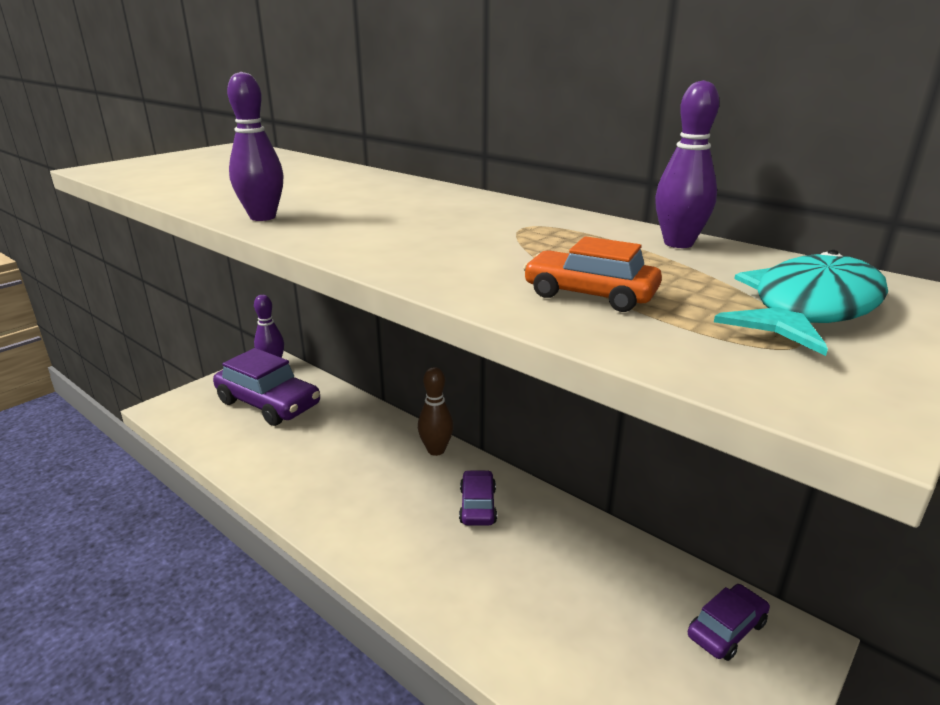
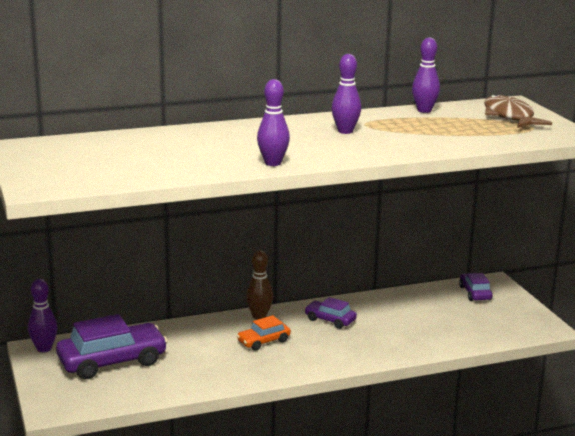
camera: 60 degrees left, 5 degrees down
orange car [523,236,662,312] -> orange car moved to [237,315,291,351]
turquoise fish [714,250,888,356] -> brown fish [484,94,552,128]
none -> purple bowling pin [332,54,361,134]

